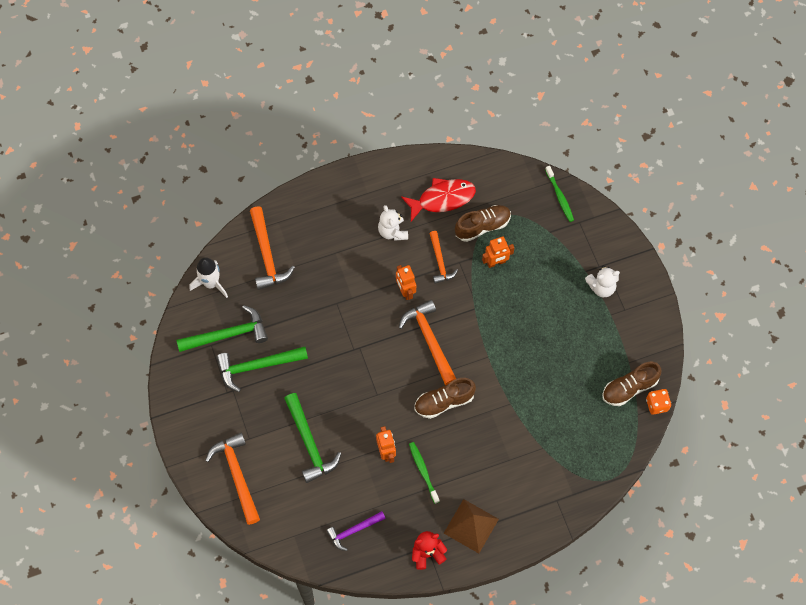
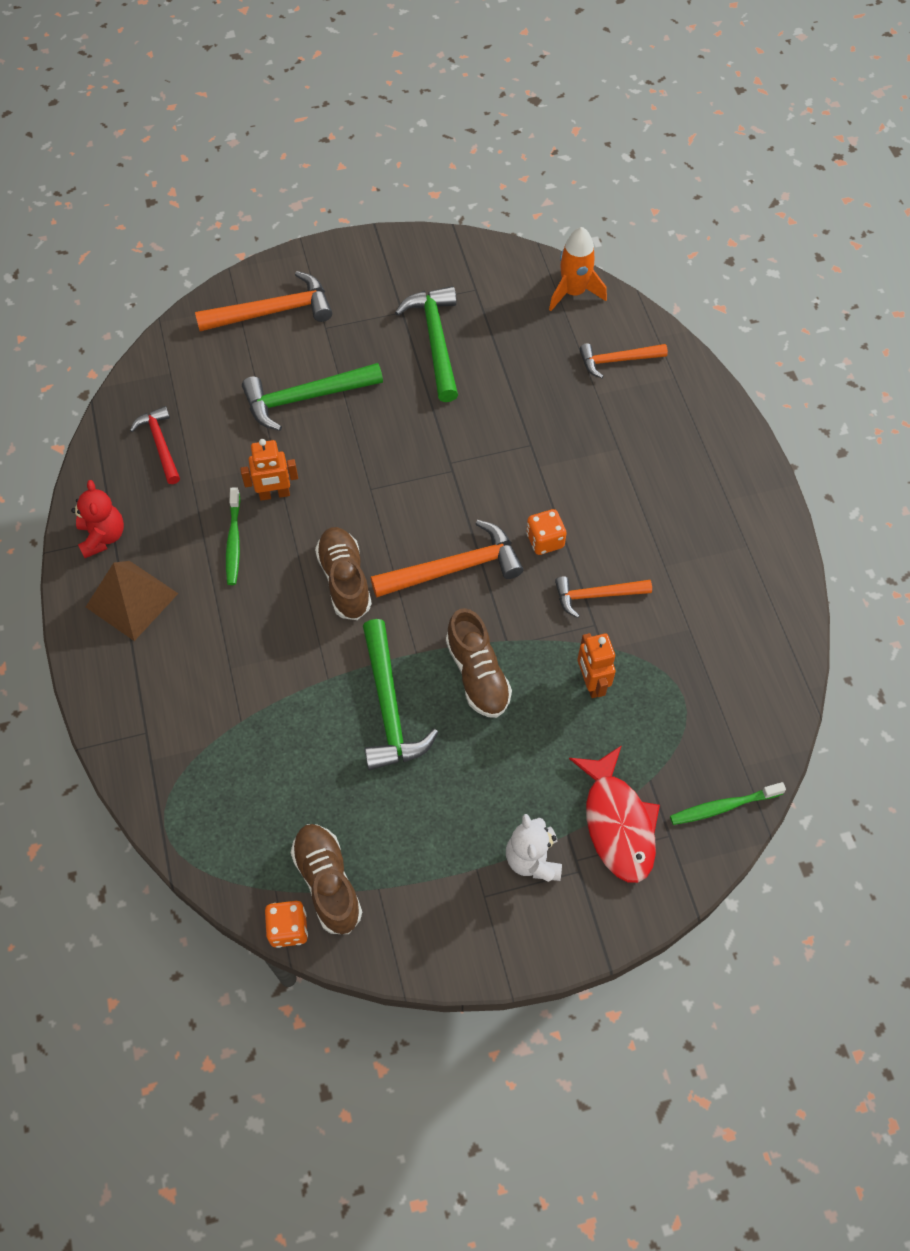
camera: 95 degrees right, 5 degrees down
green hammer [176,305,268,352] -> green hammer moved to [363,619,438,770]
white rocket [189,257,228,298] -> orange rocket [549,227,607,311]
orange hammer [250,206,295,290] -> orange hammer [580,343,668,378], size x0.63
purple hammer [326,511,386,551] -> red hammer [130,406,180,484]
white teddy bear [378,205,408,241] -> none
orange robot [396,265,416,300] -> orange dice [526,509,567,555]
red fish [401,178,476,221] -> red fish moved to [569,745,660,883]
green toothbrush [409,442,440,504] -> green toothbrush turned 105 degrees clockwise [226,487,240,585]
brown shoe [455,205,511,242] -> brown shoe moved to [446,608,512,718]

